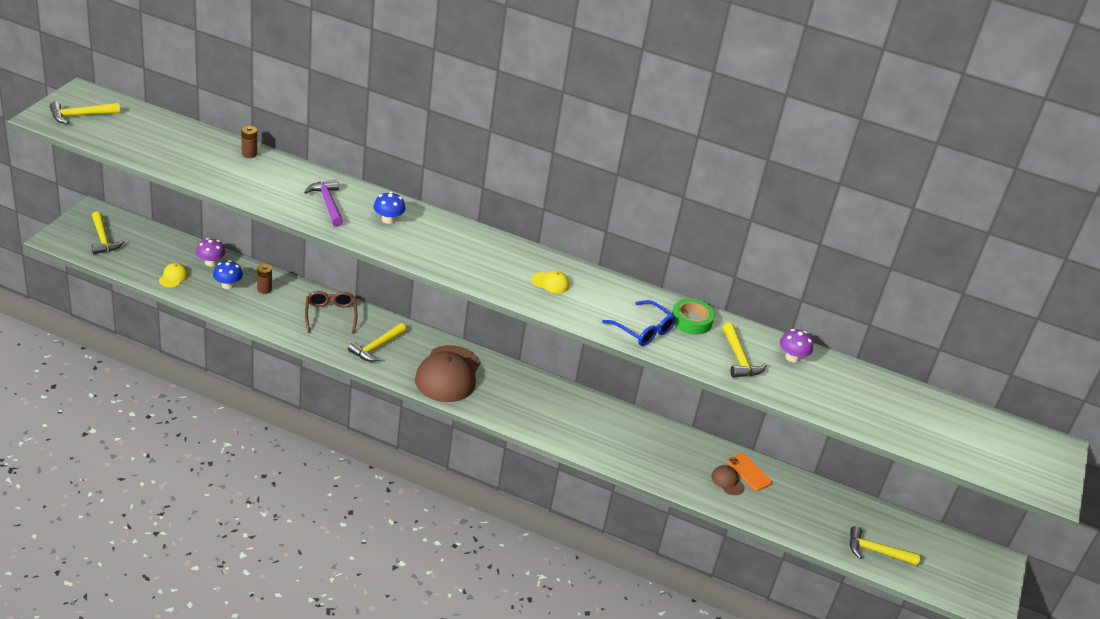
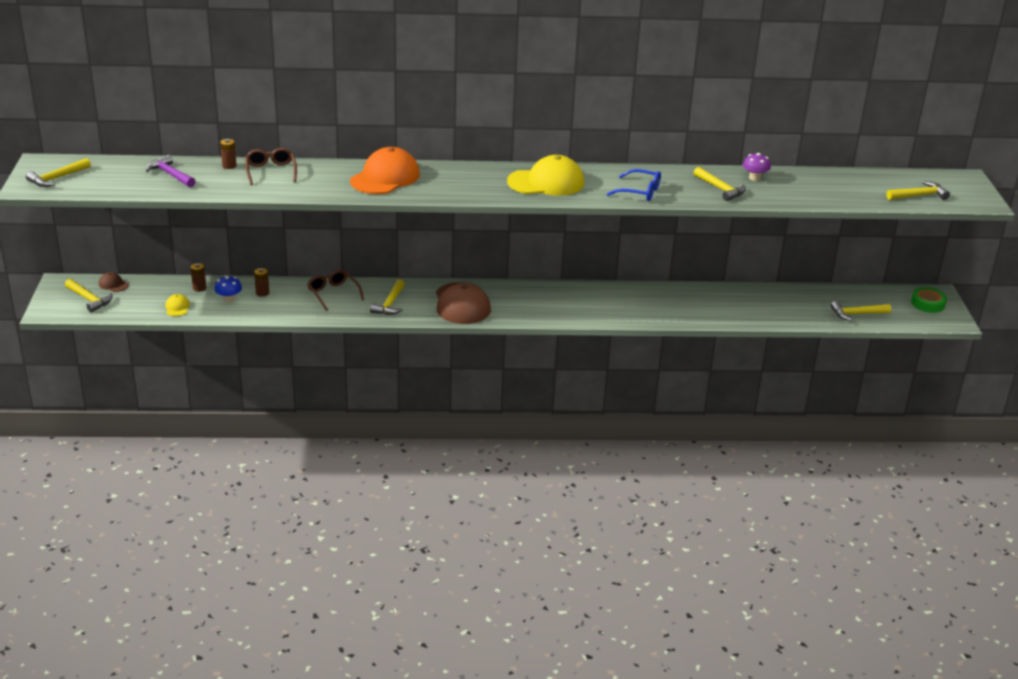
camera: 20 degrees left, 5 degrees down
purple mushroom [196,238,225,266] -> brown battery [191,263,206,292]
purple hammer [304,180,344,227] -> purple hammer moved to [146,155,196,187]
blue mushroom [374,192,405,224] -> orange cap [350,147,420,194]
yellow cap [532,271,570,293] -> yellow cap [507,155,585,196], size x2.31
green tape [672,298,715,335] -> green tape moved to [911,287,947,313]
brown cap [711,465,745,495] -> brown cap moved to [99,272,129,292]
orange phone [727,453,772,491] -> none
none -> brown glasses [246,148,297,185]
none -> yellow hammer [886,181,950,200]

